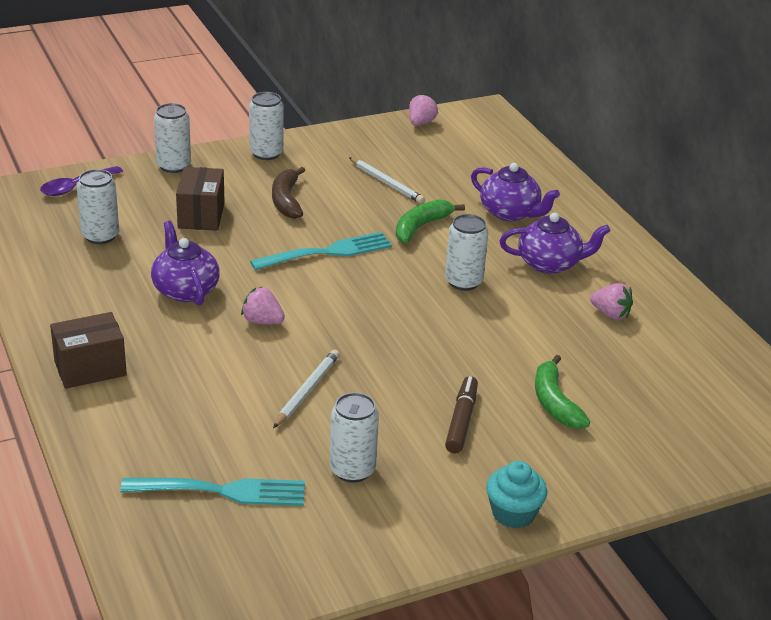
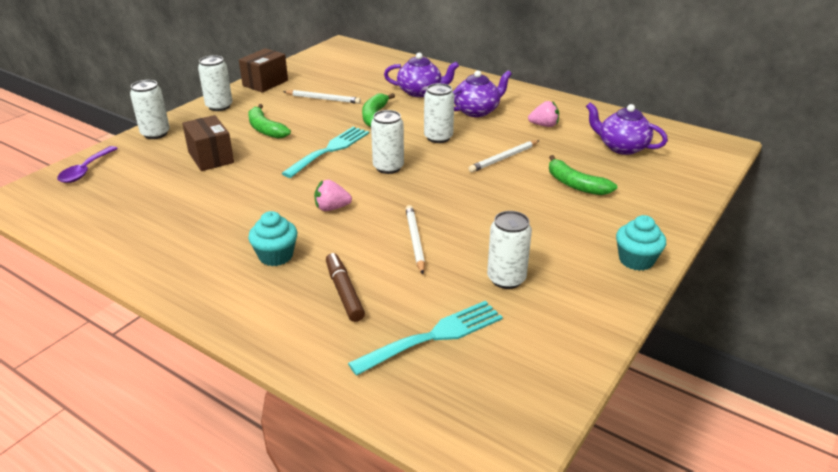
camera: 30 degrees left, 0 degrees up
brown box [50,312,127,389] -> brown box moved to [239,48,288,93]
white can [77,169,119,244] -> white can moved to [371,110,404,174]
purple teapot [151,221,220,305] -> purple teapot moved to [586,102,668,155]
brown banana [272,167,305,219] -> green banana [248,104,291,139]
pink strawberry [409,93,438,126] -> none
brown marker [445,376,478,453] -> brown marker moved to [326,253,365,322]
none -> turquoise cupcake [248,211,297,266]
none -> white pencil [469,140,540,172]

